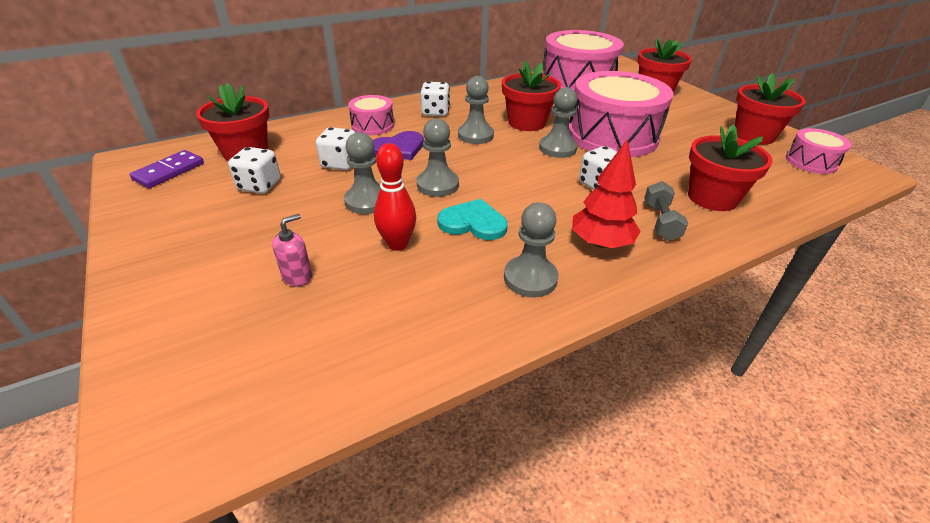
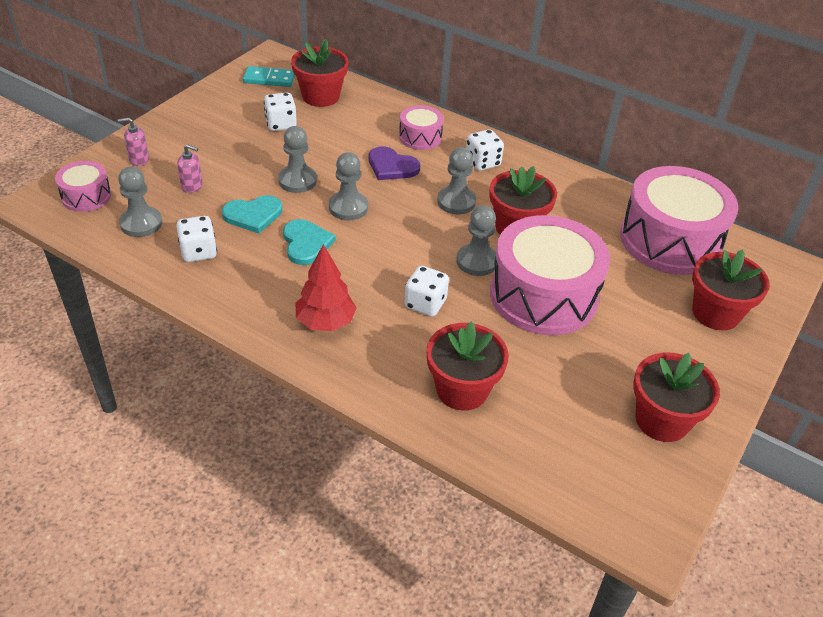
camera: 60 degrees right, 5 degrees up
purple domino [129,150,204,188] -> turquoise domino [243,66,295,87]
white dice [316,127,355,170] -> white dice moved to [176,216,217,262]
red bowling pin [374,143,416,251] -> turquoise heart [222,195,282,233]
grey pawn [504,202,559,297] -> grey pawn moved to [118,167,162,237]
grey dumbbell [644,181,688,241] -> none
pink drum [786,128,851,174] -> pink drum moved to [55,161,111,212]
none -> pink soap dispenser [118,118,149,166]

